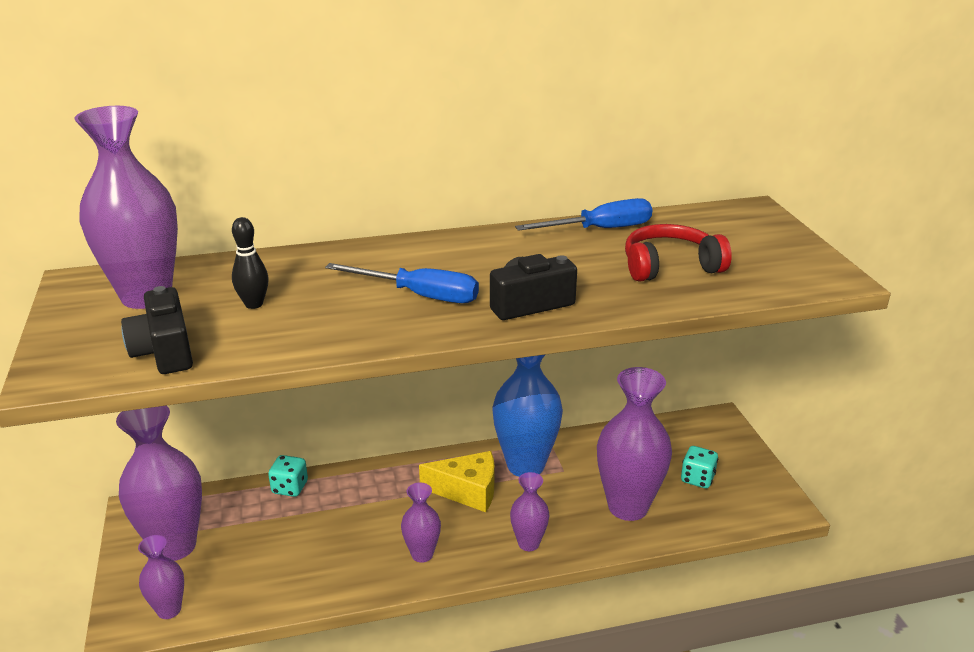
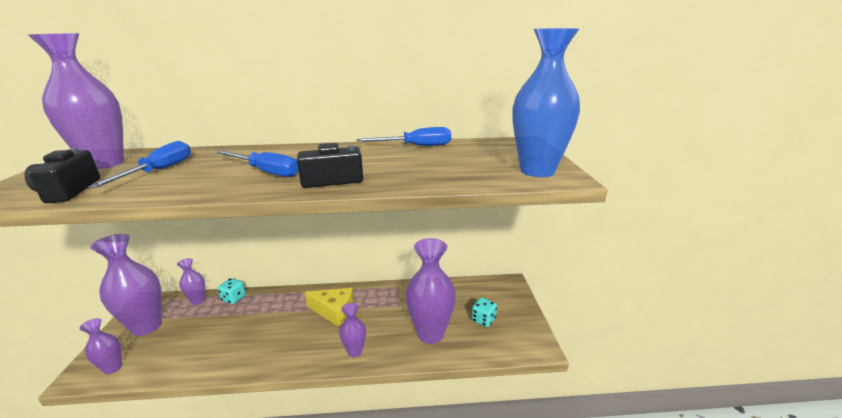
camera: 10 degrees right, 5 degrees down
black bowling pin [232,217,269,309] -> blue screwdriver [88,141,191,188]
purple vase [401,482,441,563] -> purple vase moved to [177,258,205,305]
blue vase [492,355,563,477] -> blue vase moved to [513,28,580,177]
red headphones [625,224,732,282] -> none

